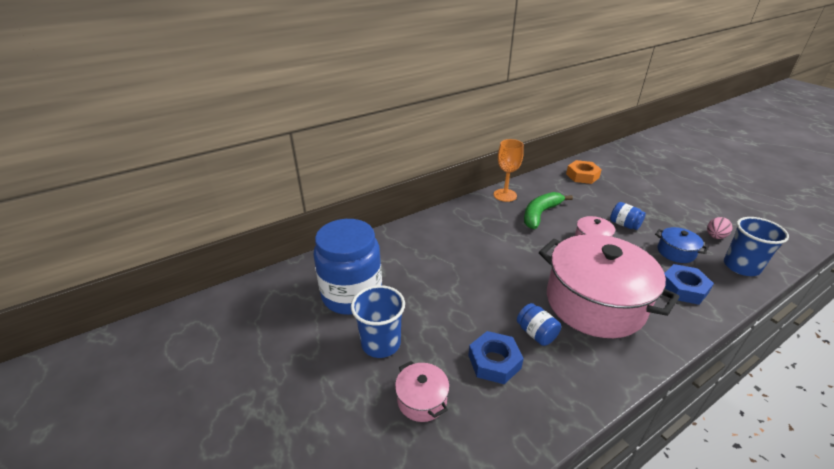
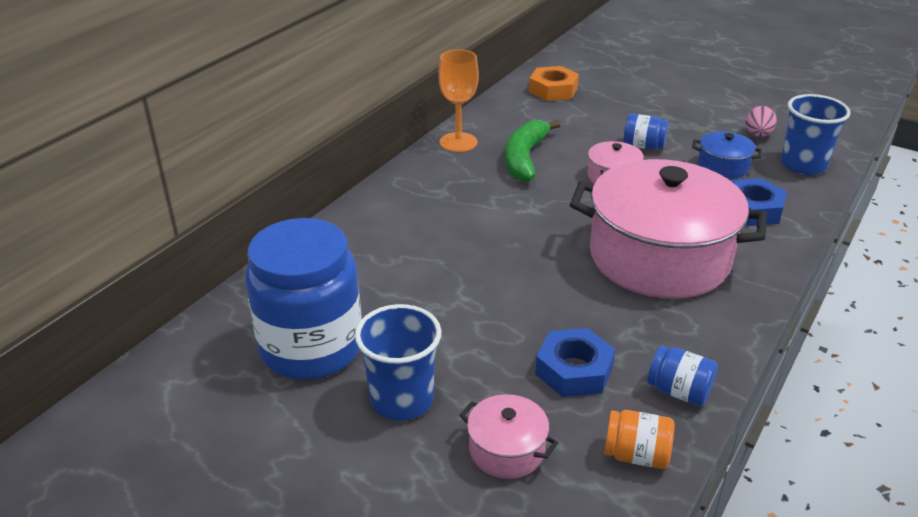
camera: 25 degrees left, 0 degrees up
blue jar [517,303,561,346] -> blue jar moved to [647,346,718,406]
none -> orange jar [604,410,674,469]

